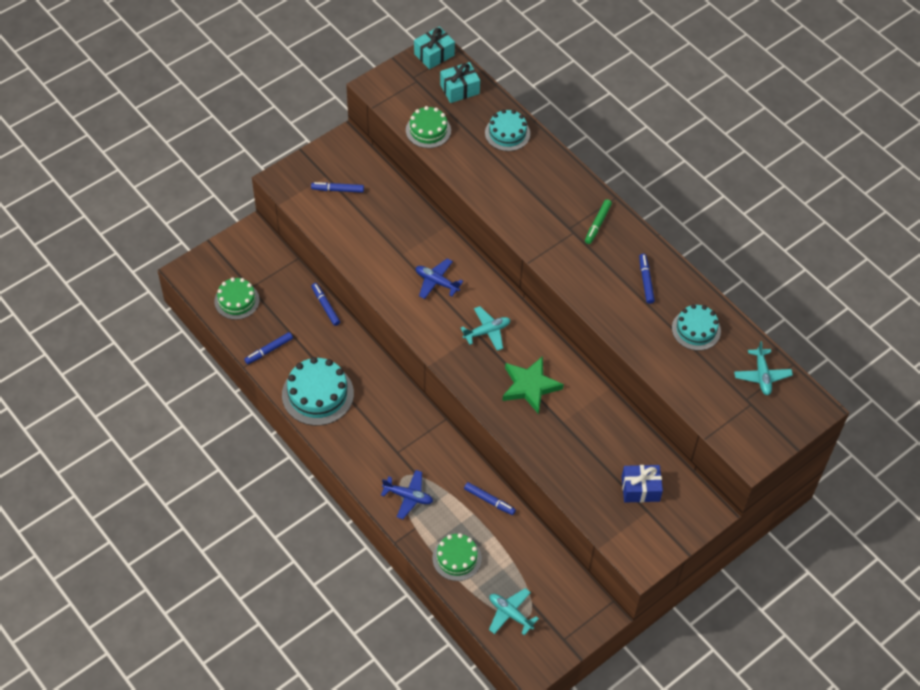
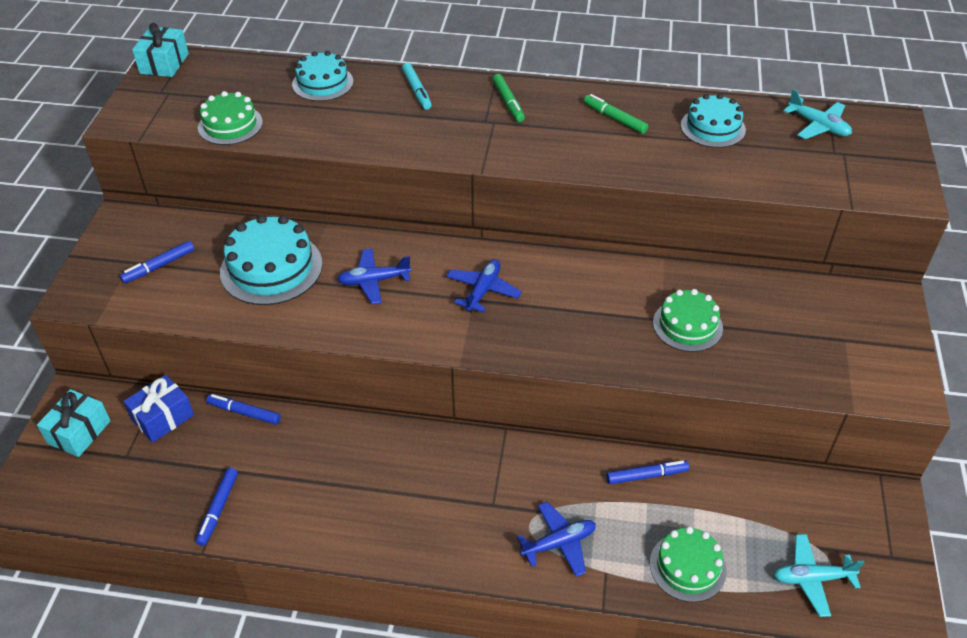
camera: 40 degrees left, 10 degrees down
green cake [214,277,260,320] -> green cake moved to [653,289,723,352]
turquoise cake [282,357,354,426] -> turquoise cake moved to [220,215,323,305]
turquoise gift [440,62,480,103] -> turquoise gift moved to [37,389,111,457]
turquoise plane [461,306,511,351] -> blue plane [446,259,522,313]
green star [502,356,564,414] -> none
blue gift [622,465,663,502] -> blue gift moved to [123,375,194,443]
blue marker [639,254,655,304] -> green marker [584,94,648,134]
none -> turquoise marker [402,63,432,110]

